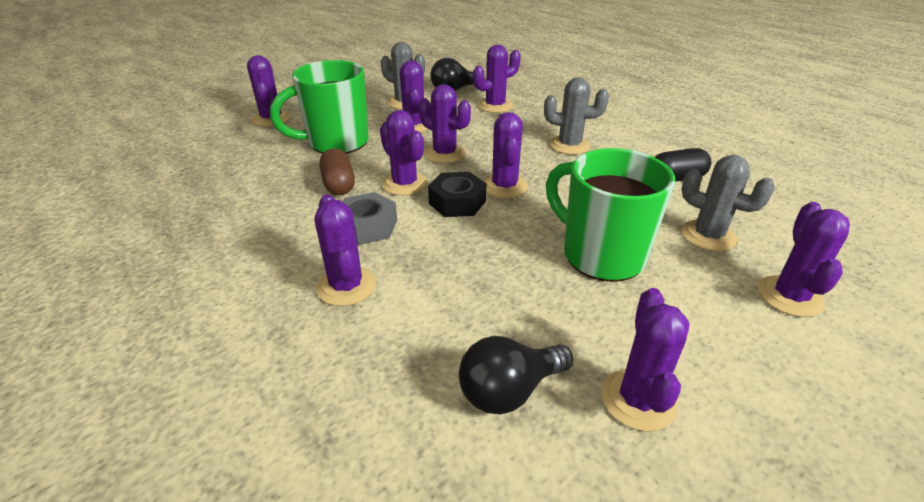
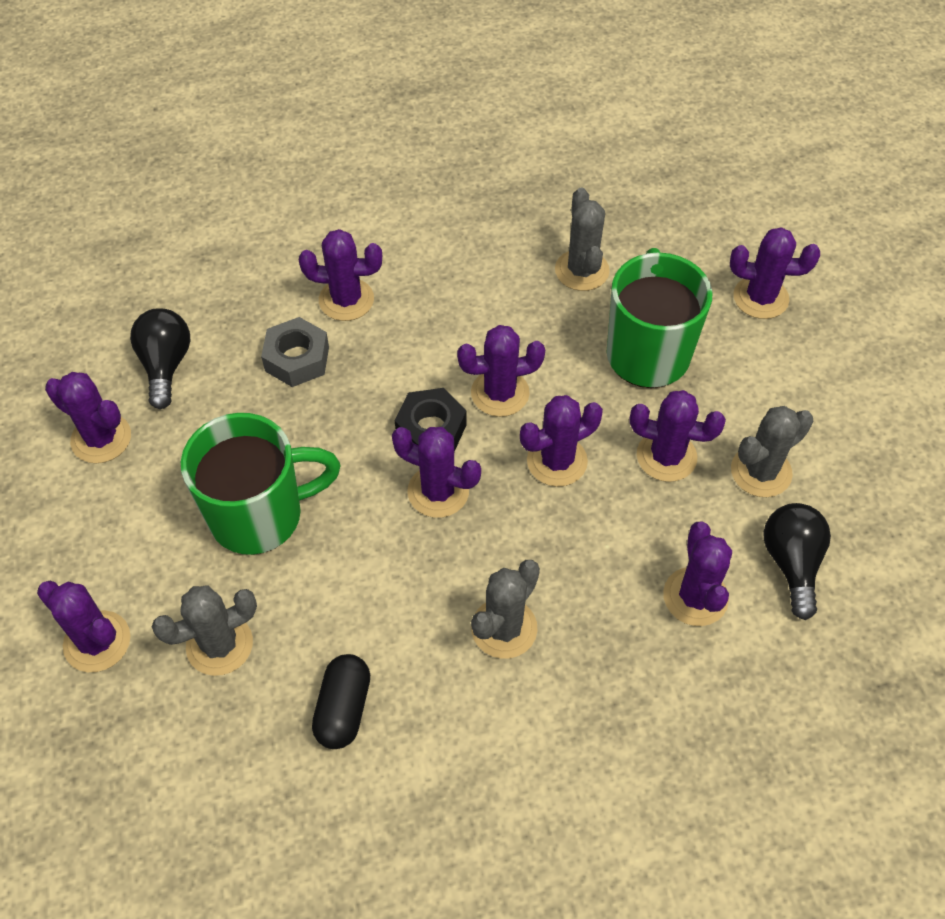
camera: 115 degrees right, 20 degrees up
brown capsule [319,149,355,195] -> none
grey nut [342,192,397,245] -> grey nut moved to [261,317,329,387]
none -> grey cactus [555,188,610,291]

